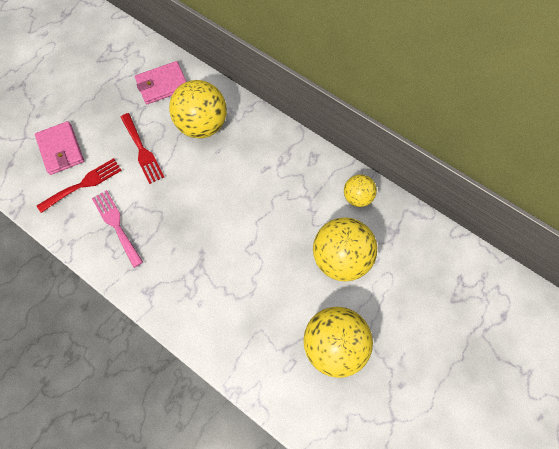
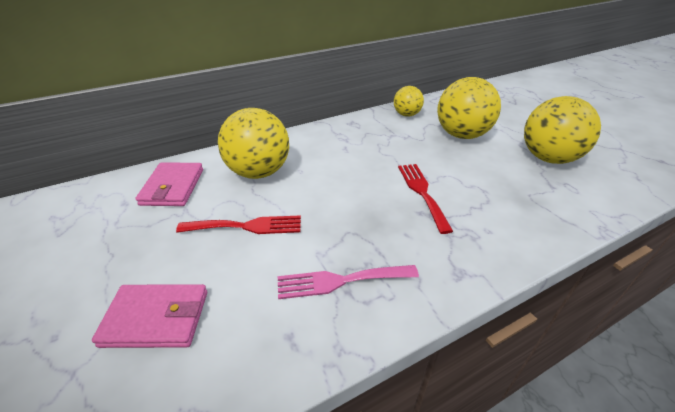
camera: 65 degrees left, 30 degrees down
red fork [37,158,122,213] -> red fork moved to [398,164,453,234]

